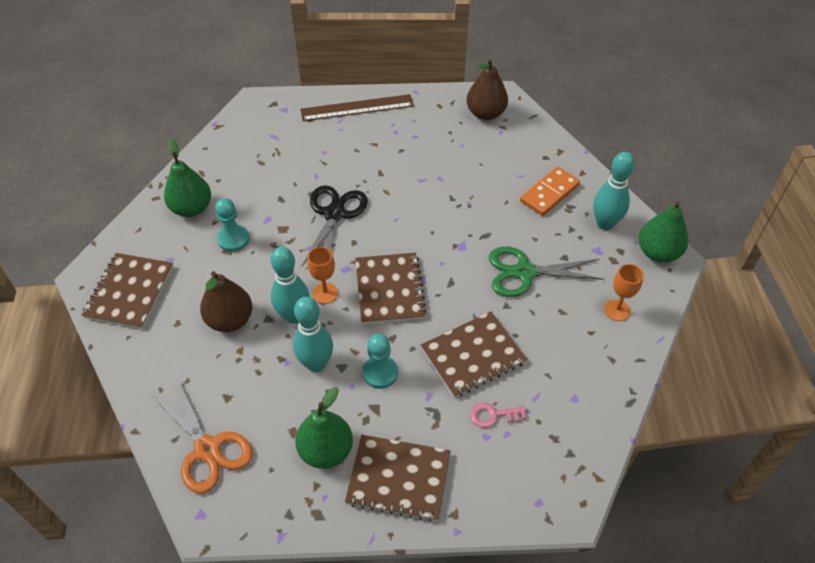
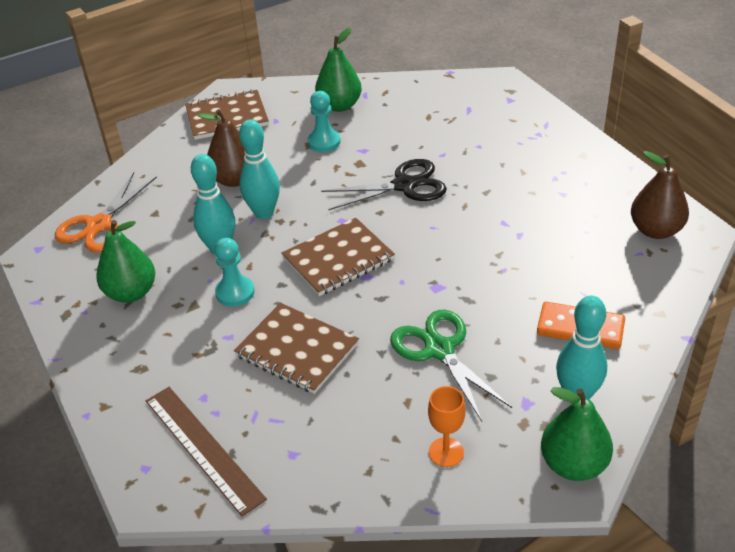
camera: 65 degrees right, 10 degrees down
brown ruler [300,94,414,121] -> brown ruler moved to [146,387,267,517]
orange goblet [308,247,338,304] -> none
brown notebook [345,435,451,522] -> none
pink key [470,403,527,428] -> none

